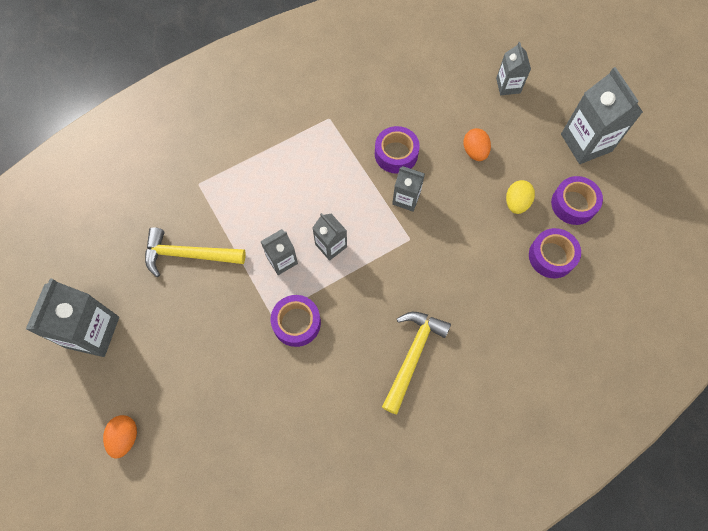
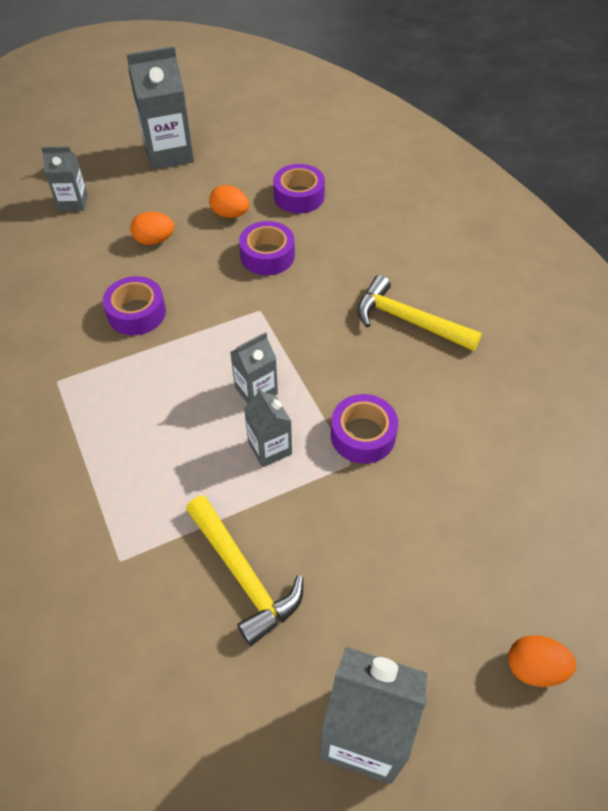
camera: 85 degrees left, 15 degrees down
yellow hammer [145,227,246,277] -> yellow hammer turned 45 degrees counterclockwise [186,495,303,646]
grey carton [392,166,425,212] -> none
yellow egg [506,180,535,214] -> orange egg [209,185,249,218]
purple tape [551,176,603,225] -> purple tape moved to [239,221,295,275]

